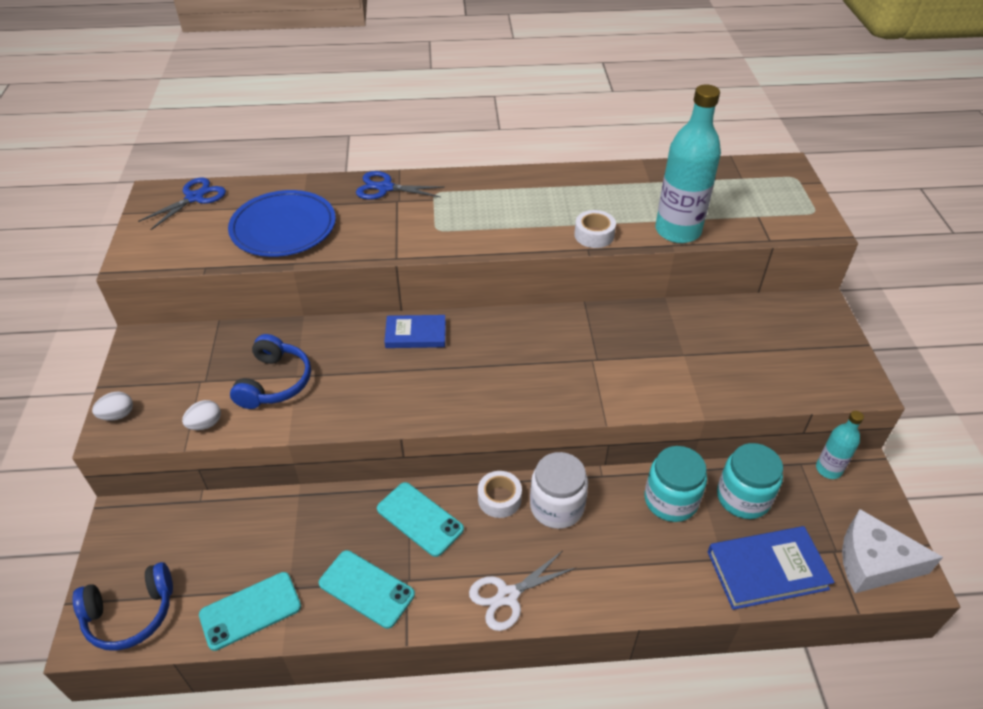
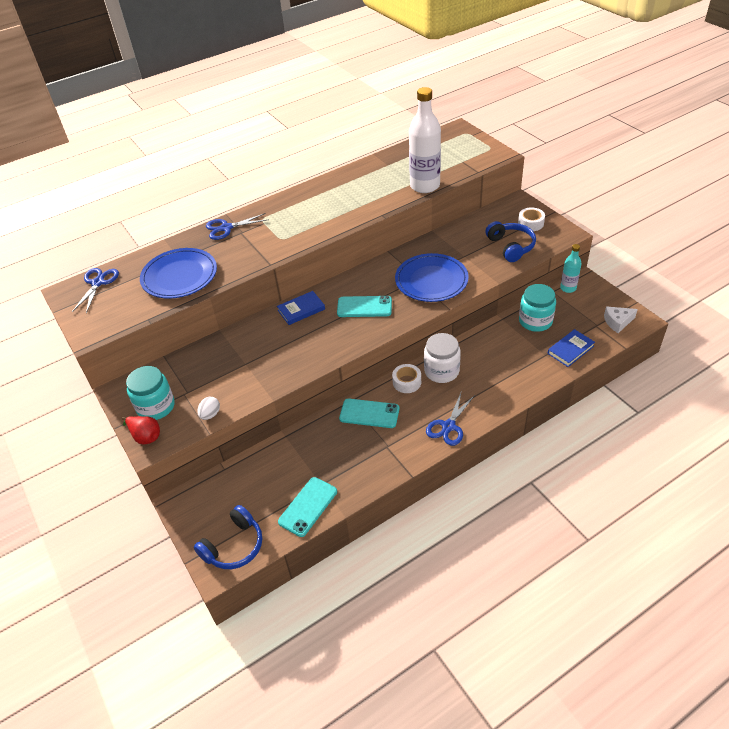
camera: 25 degrees left, 0 degrees up
white egg [92,392,133,421] -> red pear [122,416,160,444]
blue headphones [230,334,311,409] -> blue headphones moved to [485,221,536,262]
turquoise phone [319,550,415,629] -> turquoise phone moved to [337,296,392,317]
white scissors [469,551,575,631] -> blue scissors [426,393,475,446]
white tape [574,210,616,248] -> white tape moved to [518,207,545,231]
turquoise jar [645,446,707,522] -> turquoise jar moved to [126,366,175,420]
turquoise bottle [655,85,721,243] -> white bottle [409,87,441,193]
blue book [708,526,835,610] -> blue book [548,329,595,367], size x0.67
white cheese [842,509,943,593] -> white cheese [604,306,638,333], size x0.62
none -> blue plate [395,253,469,302]

